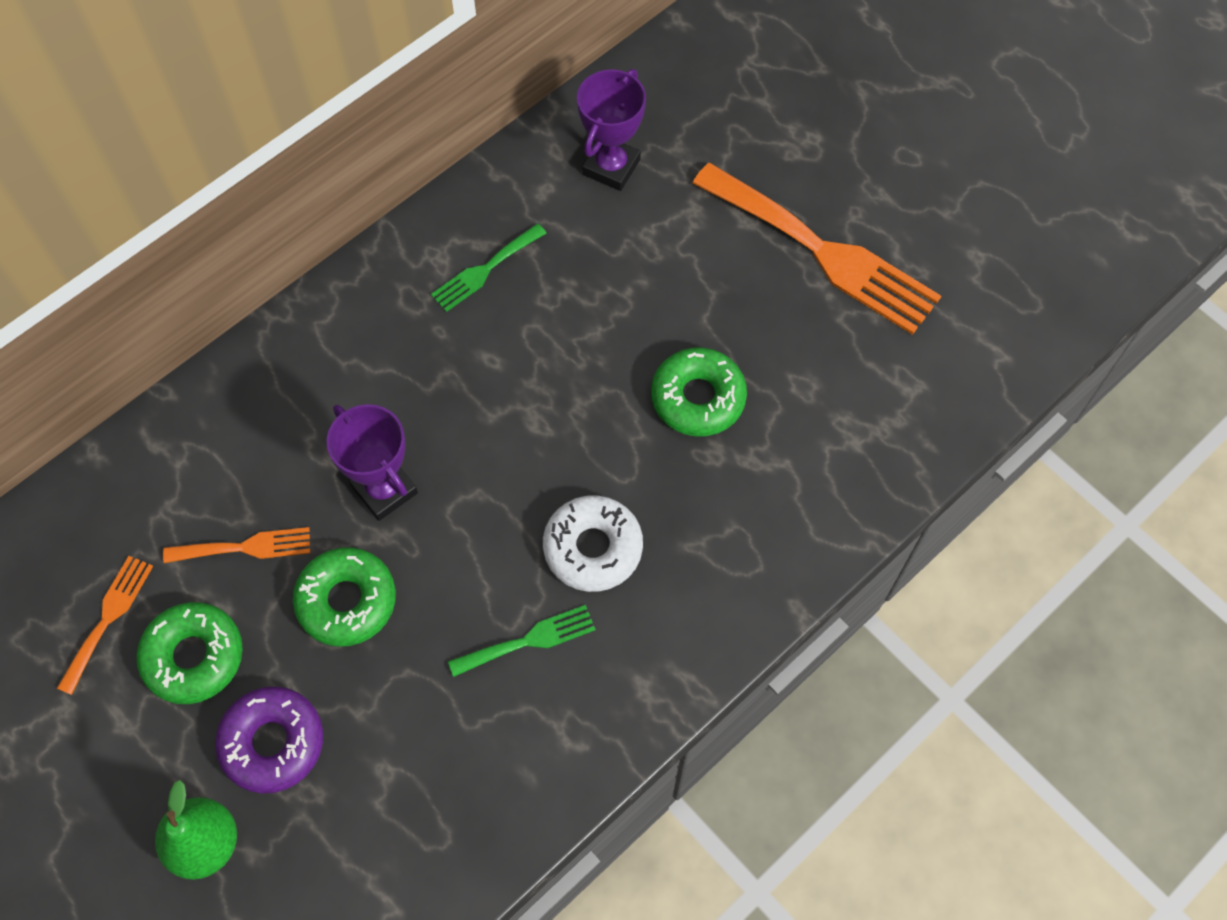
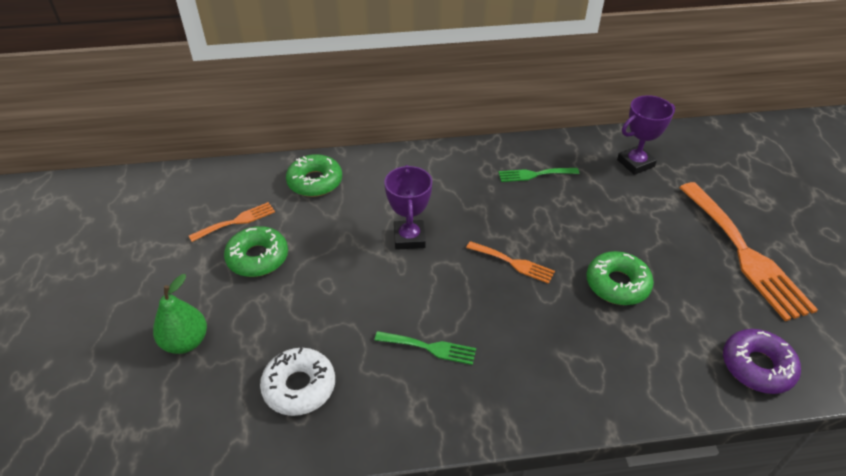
camera: 35 degrees right, 20 degrees down
orange fork [163,527,310,563] -> orange fork moved to [466,241,555,284]
purple donut [215,686,323,794] -> purple donut moved to [723,329,801,394]
green donut [293,547,396,647] -> green donut moved to [286,154,342,197]
white donut [543,495,643,592] -> white donut moved to [260,348,335,416]

